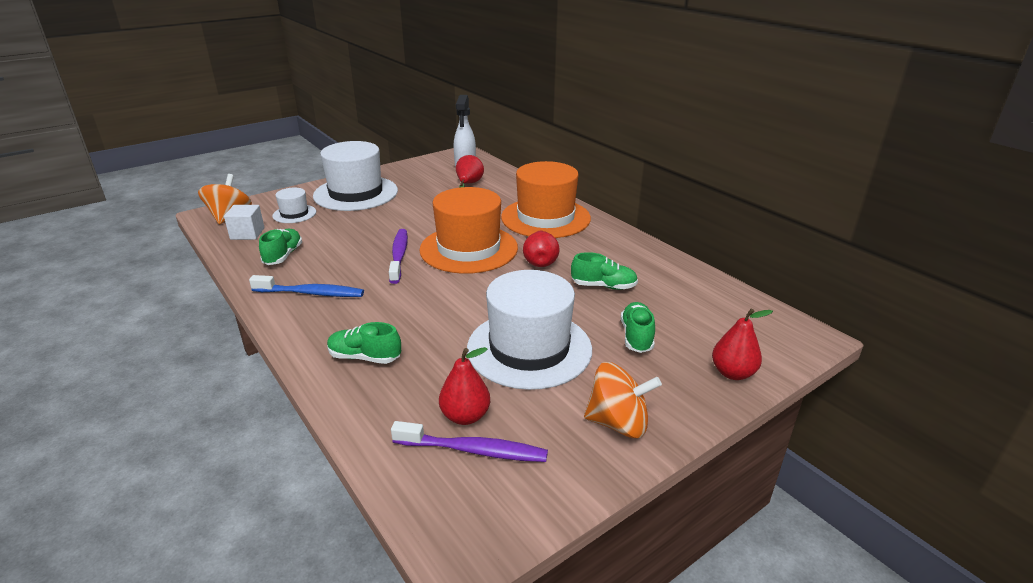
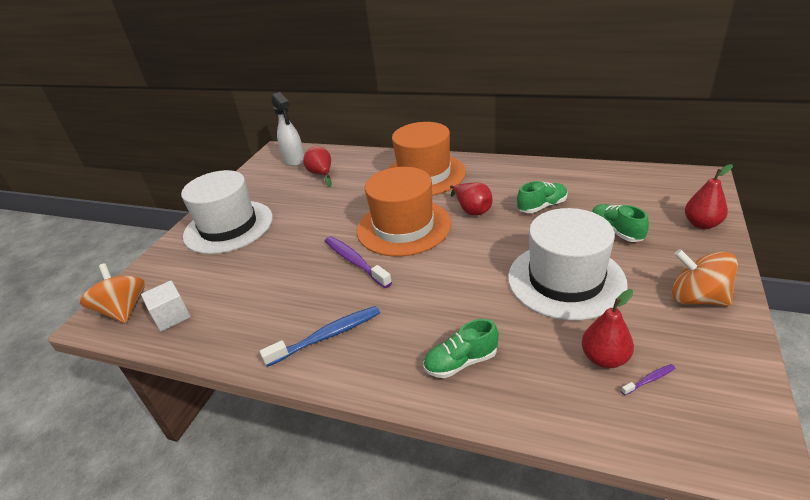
camera: 30 degrees left, 5 degrees up
green shoe [259,229,302,265] -> none
white hat [272,188,316,223] -> none
purple toothbrush [391,421,548,462] -> purple toothbrush [621,364,675,395], size x0.45
orange spinning top [584,362,662,438] -> orange spinning top turned 120 degrees counterclockwise [672,249,738,306]

